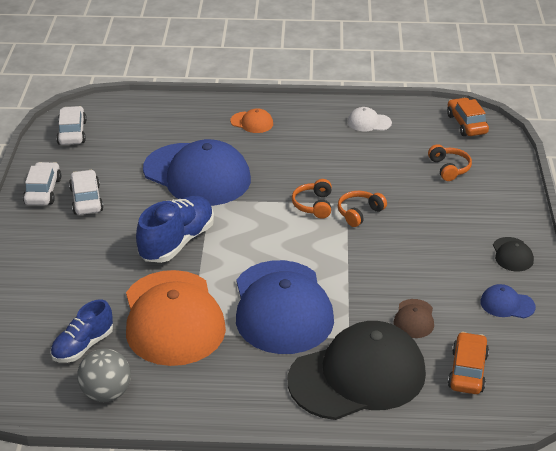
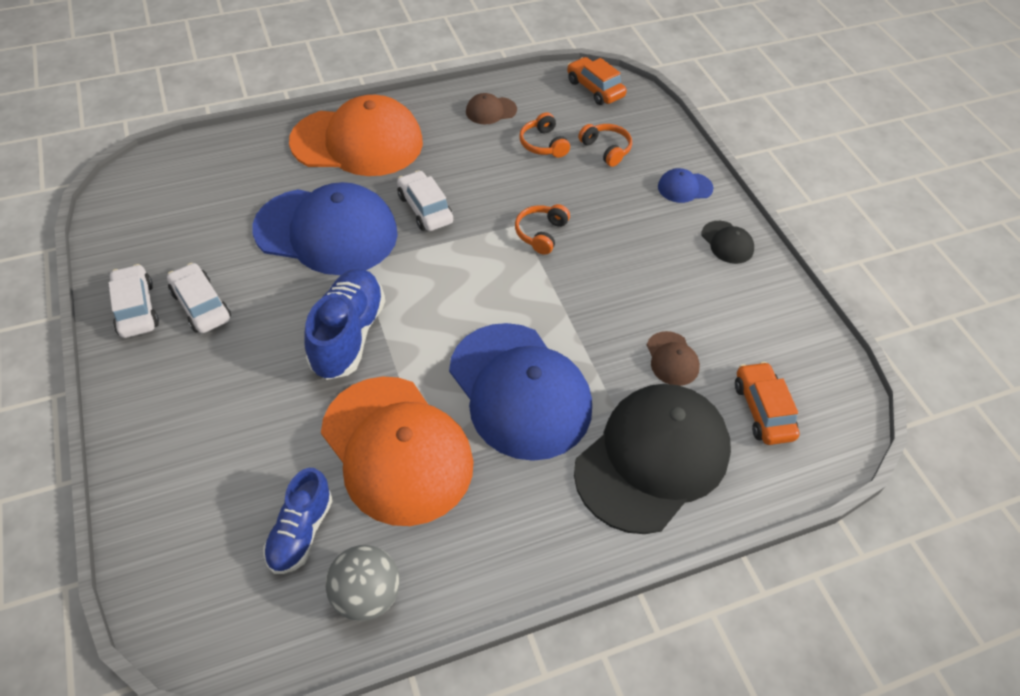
camera: 25 degrees left, 15 degrees up
white car [56,106,87,145] -> white car moved to [397,170,453,231]
orange cap [230,108,273,133] -> orange cap [289,95,423,176], size x2.44
orange headphones [292,179,332,219] -> orange headphones moved to [519,112,570,158]
white cap [348,107,392,131] -> brown cap [466,93,517,124]
blue cap [480,284,536,318] -> blue cap moved to [658,168,713,203]

